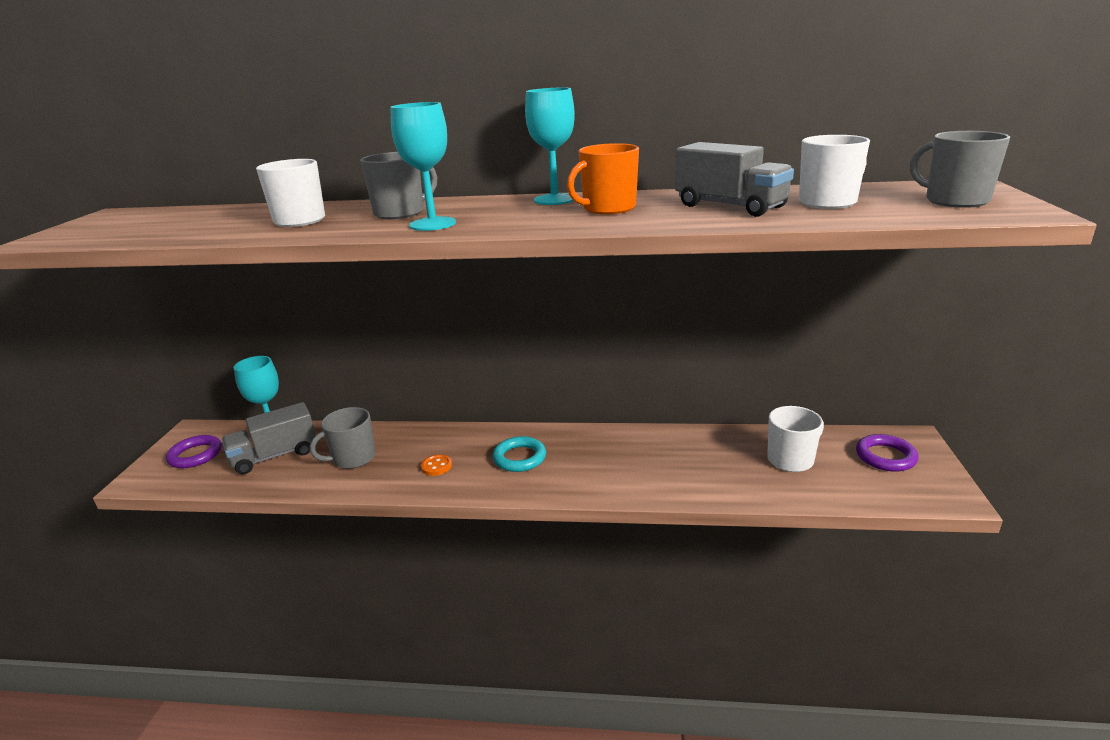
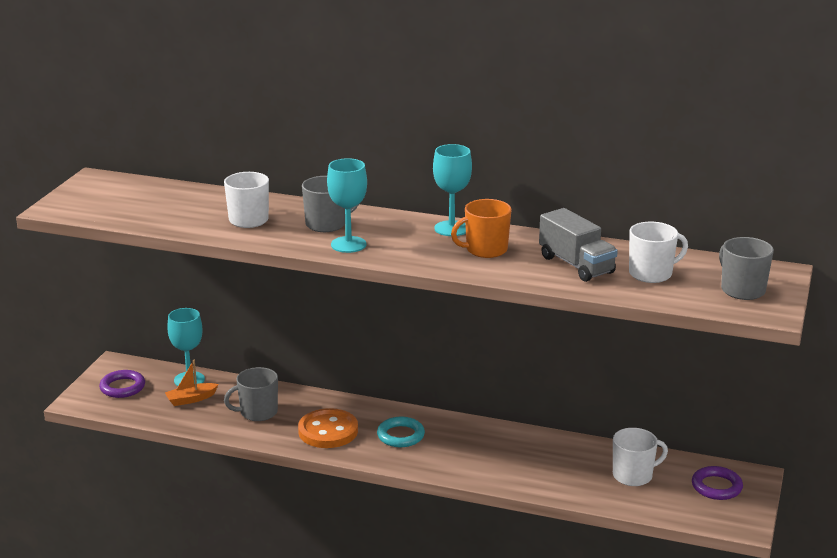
camera: 10 degrees right, 0 degrees up
grey truck [222,402,316,475] -> orange boat [165,360,219,406]
orange button [421,454,452,476] -> orange button [298,408,358,448], size x2.23

